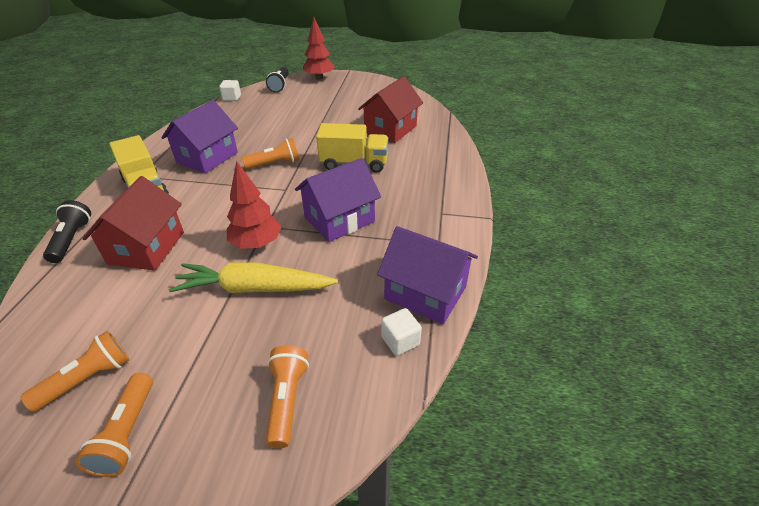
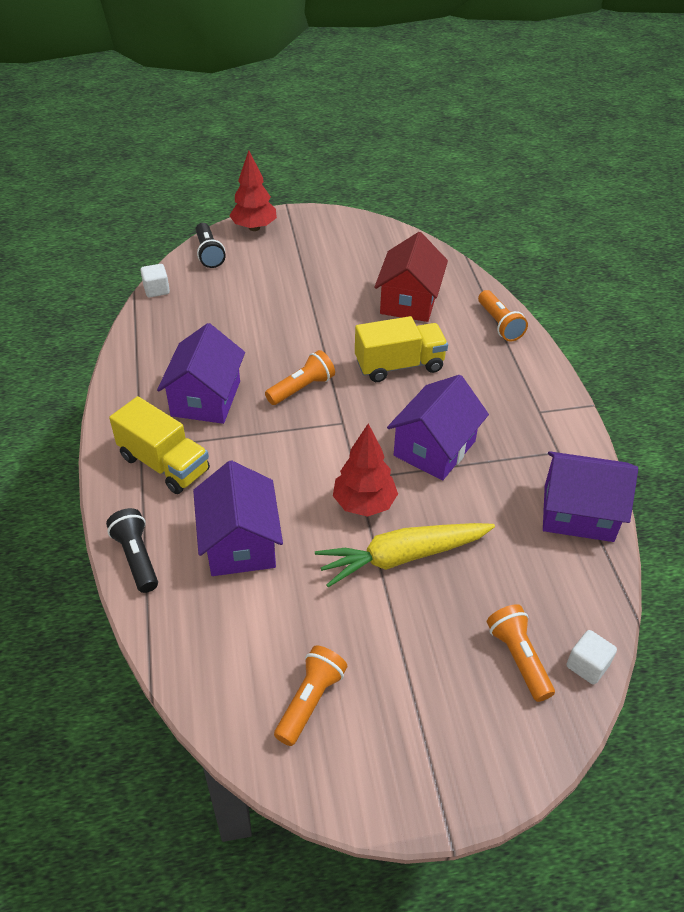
camera: 20 degrees left, 5 degrees up
orange flashlight [75,373,153,477] -> orange flashlight moved to [478,290,528,341]
red house [82,176,184,271] -> purple house [193,460,283,576]
white cube [381,308,422,356] -> white cube moved to [566,630,617,685]

